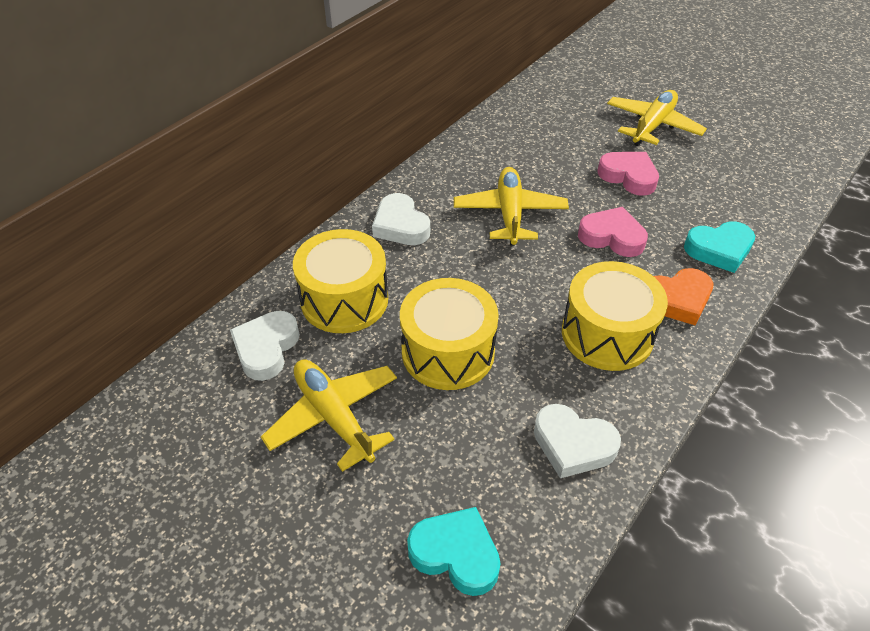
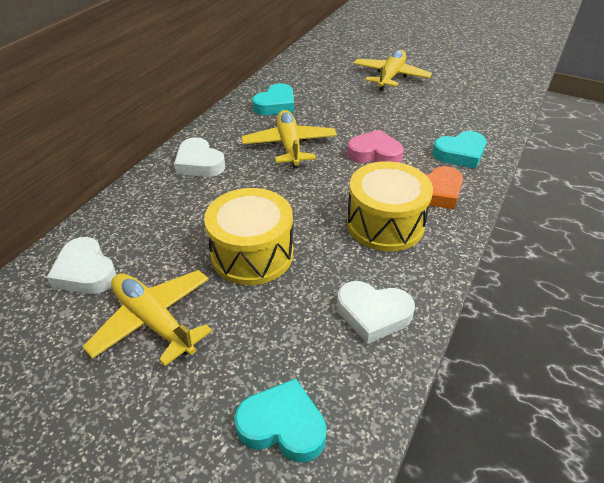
camera: 10 degrees left, 5 degrees down
white heart [230,311,300,381] -> white heart turned 45 degrees counterclockwise [47,237,116,294]
yellow drum [293,229,388,333] -> none
pink heart [598,152,659,196] -> none
none -> turquoise heart [252,83,294,115]

